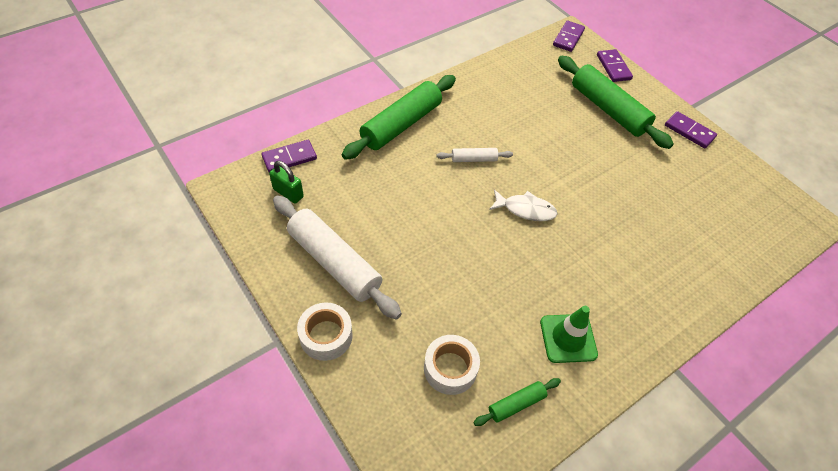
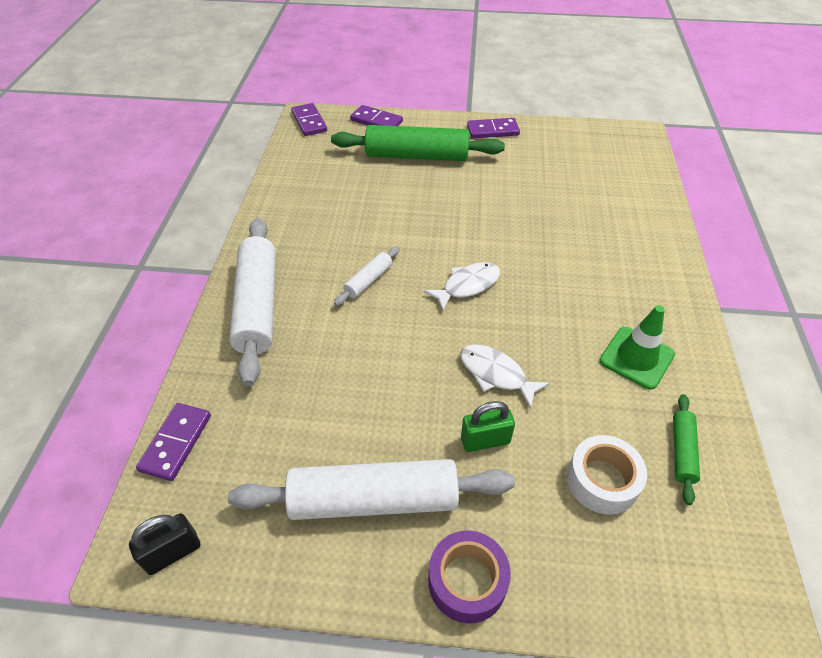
camera: 45 degrees left, 5 degrees down
green padlock [269,161,304,204] -> green padlock moved to [461,401,515,452]
white tape [297,302,353,361] -> purple tape [428,531,511,623]
green rolling pin [342,75,456,160] -> white rolling pin [229,218,276,386]
none -> black padlock [129,513,200,575]
none -> white fish [460,344,550,409]

